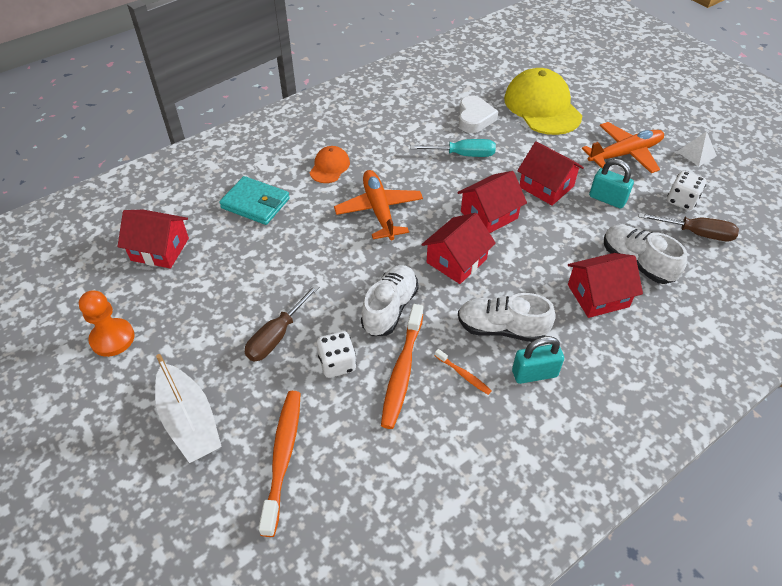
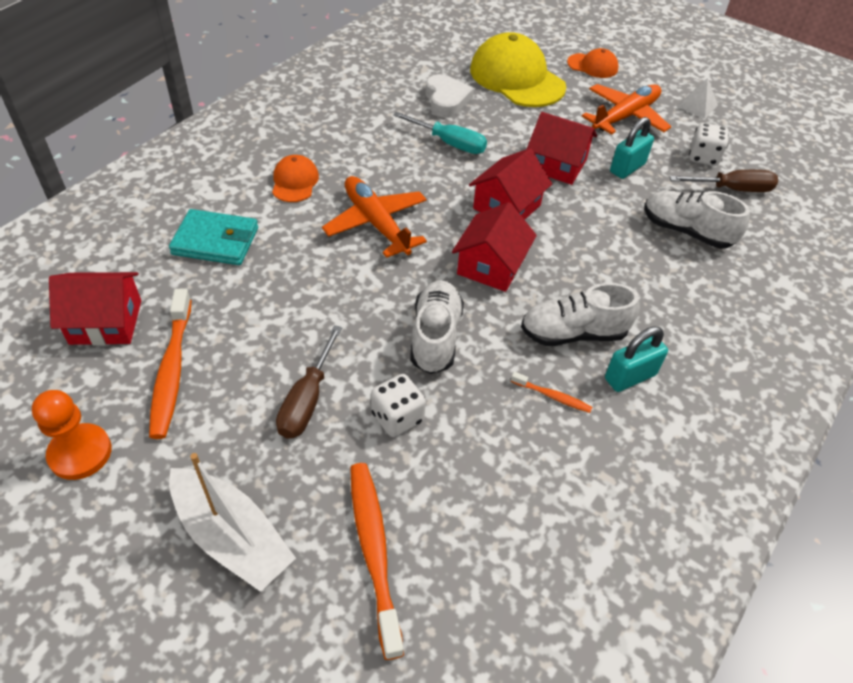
camera: 20 degrees left, 0 degrees up
orange toothbrush [381,304,423,429] -> orange toothbrush moved to [149,289,191,439]
turquoise screwdriver [410,139,496,157] -> turquoise screwdriver turned 45 degrees clockwise [393,112,487,154]
red house [568,253,643,318] -> none
turquoise padlock [589,159,634,209] -> turquoise padlock turned 60 degrees counterclockwise [610,117,654,179]
none -> orange cap [567,48,618,78]

